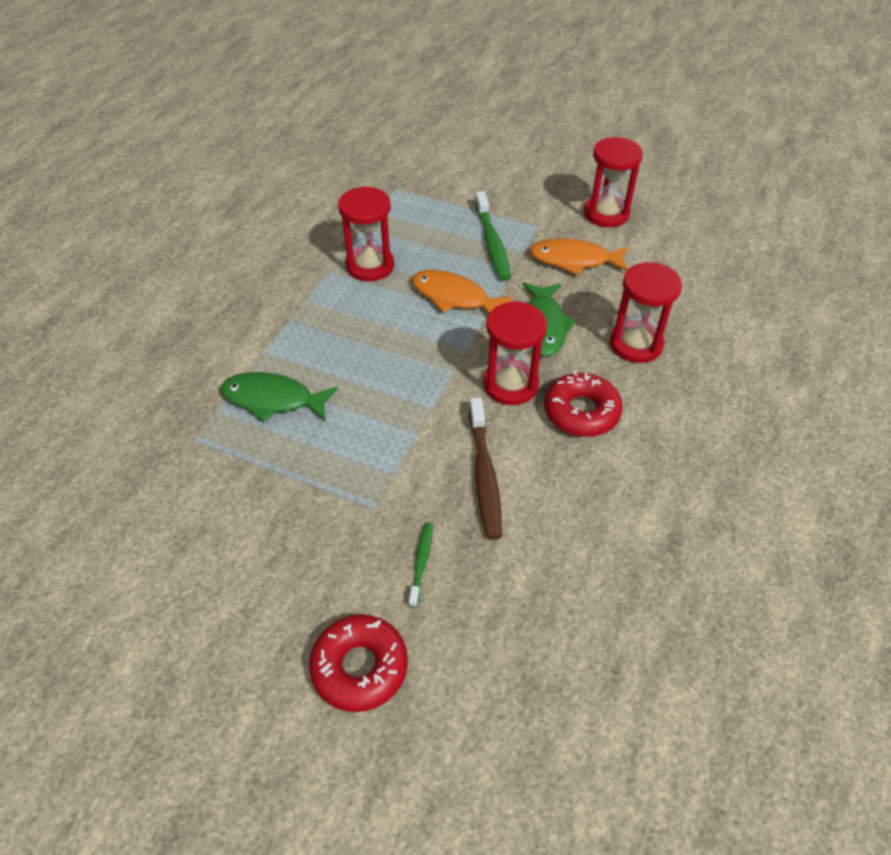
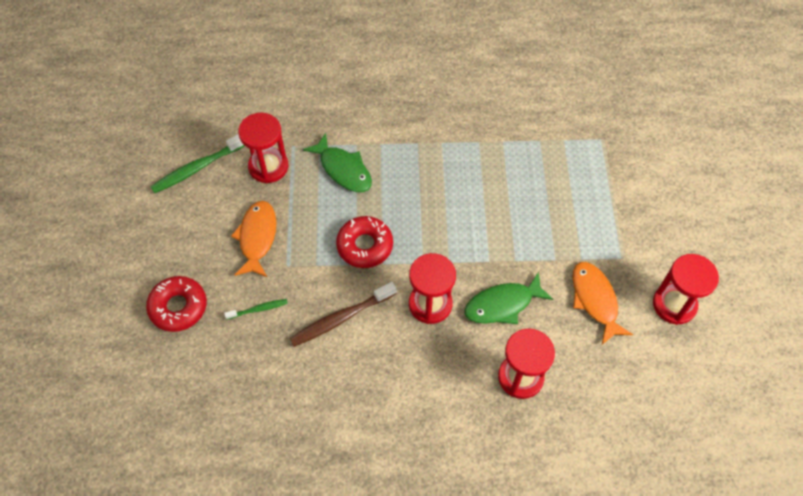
camera: 65 degrees right, 10 degrees up
green fish [220,372,338,422] -> green fish turned 150 degrees clockwise [303,133,372,192]
red hourglass [338,186,394,281] -> red hourglass moved to [238,113,288,183]
orange fish [412,270,513,314] -> orange fish moved to [231,201,276,277]
green toothbrush [475,191,511,281] -> green toothbrush moved to [150,134,245,193]
red donut [544,371,622,437] -> red donut moved to [336,216,393,268]

